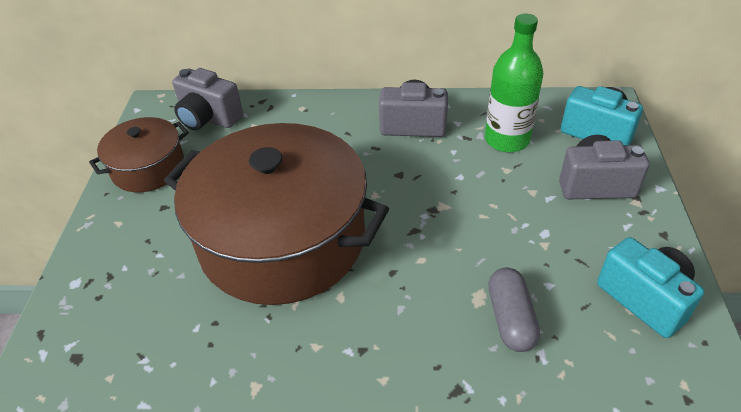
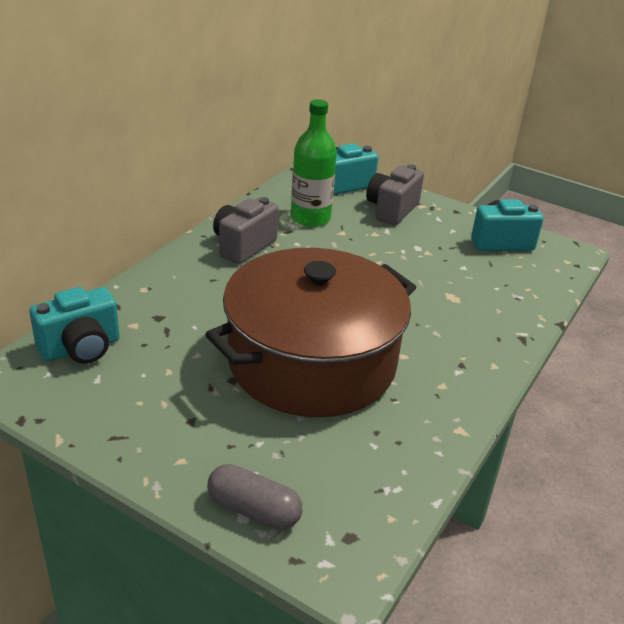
camera: 65 degrees left, 10 degrees down
brown pot [89,117,189,192] -> none
grey camera [172,68,243,130] -> turquoise camera [29,287,120,364]
grey capsule [488,268,540,352] -> grey capsule moved to [207,464,302,530]

